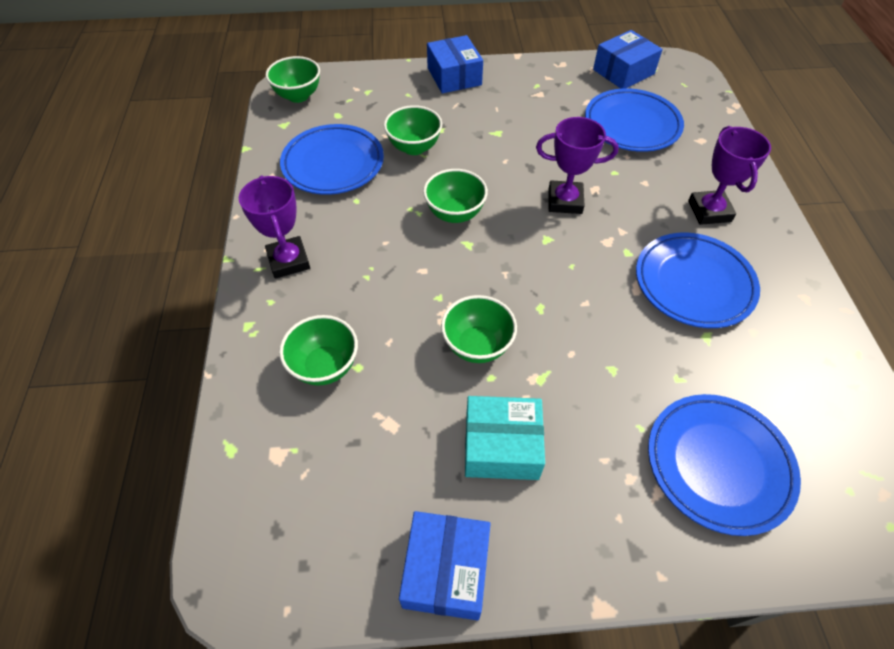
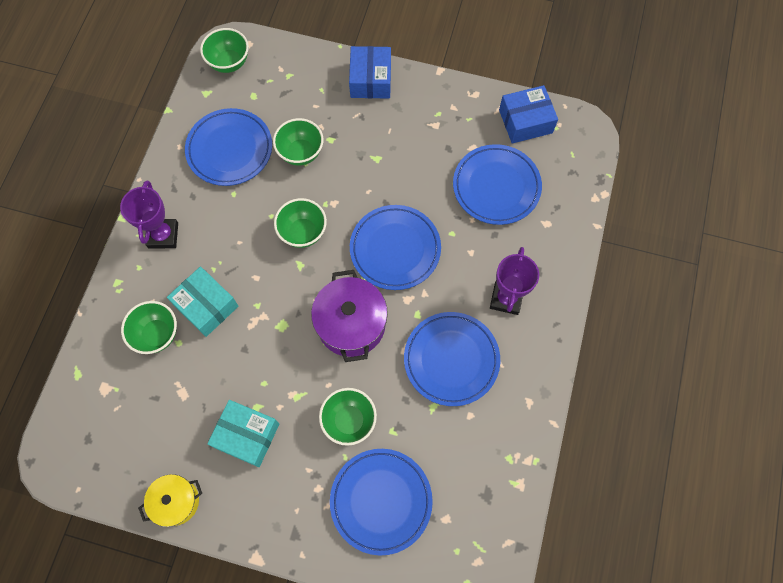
camera: 20 degrees right, 15 degrees up
blue box [399,511,490,621] -> yellow pot [138,474,202,527]
green bowl [441,295,517,363] -> green bowl moved to [319,388,377,446]
purple trophy [536,117,619,214] -> blue plate [350,205,441,290]
none -> turquoise box [167,267,238,337]
none -> purple pot [311,270,388,362]

